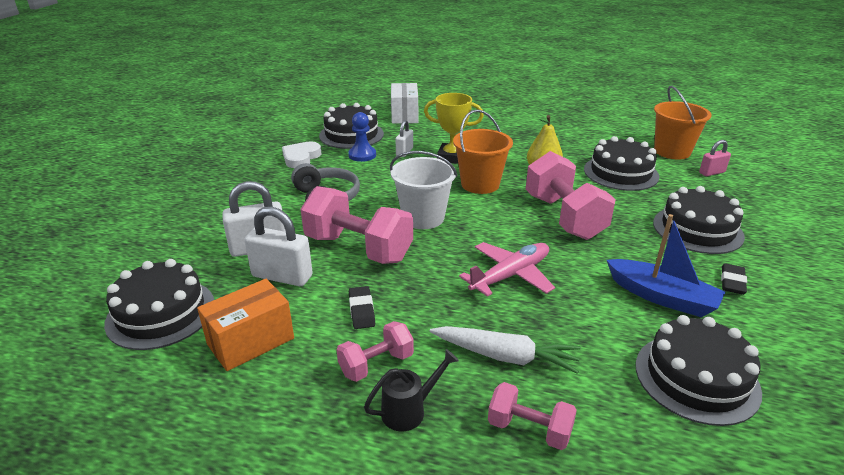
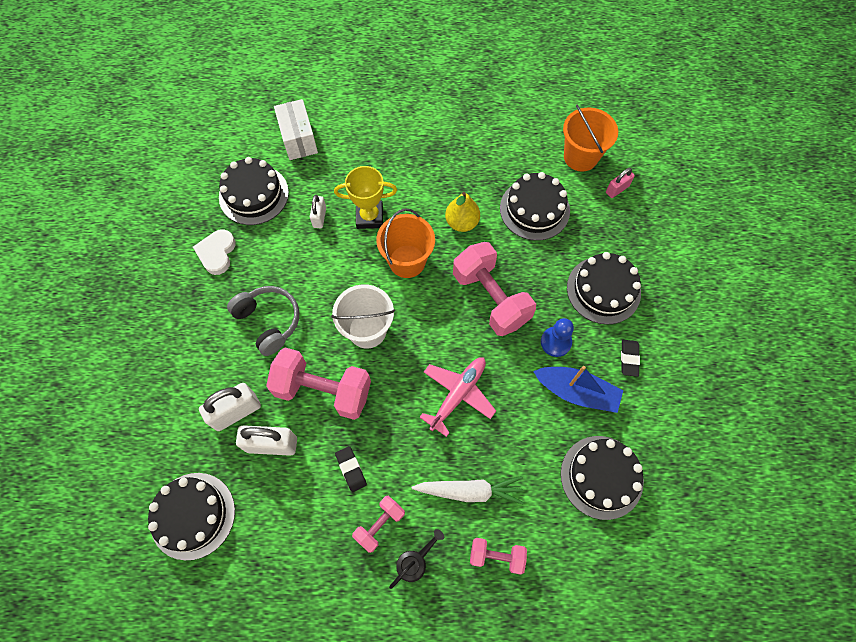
camera: 15 degrees left, 35 degrees up
orange box [197,279,294,371] -> none
blue pawn [348,112,376,162] -> blue pawn moved to [541,318,574,357]

